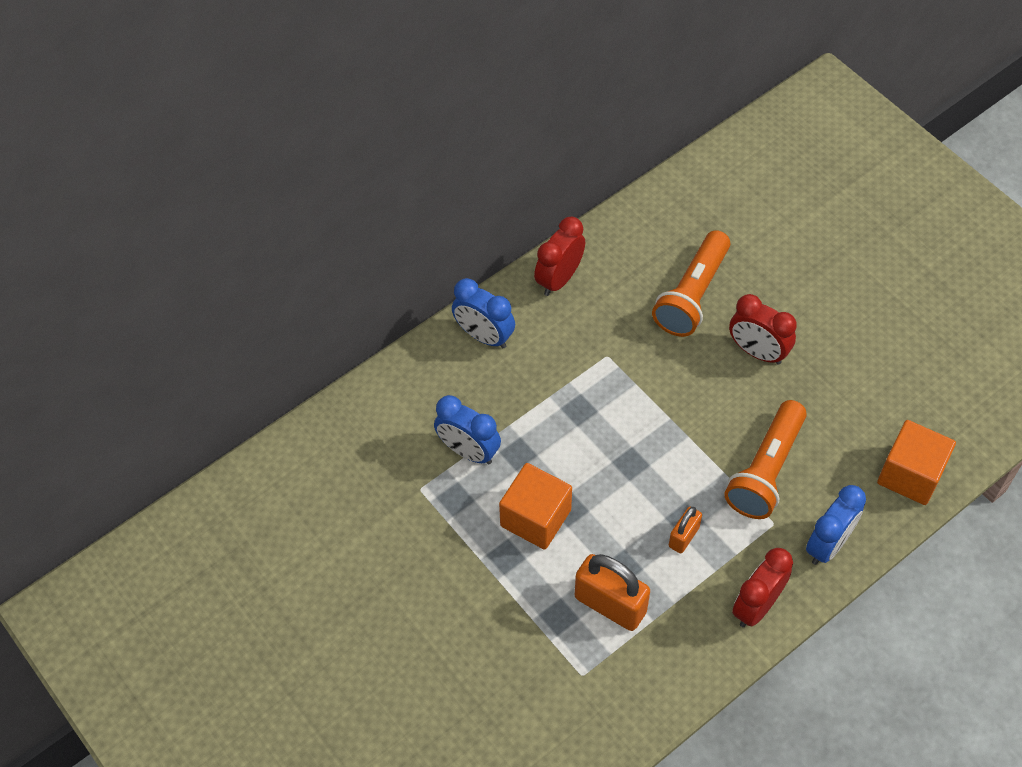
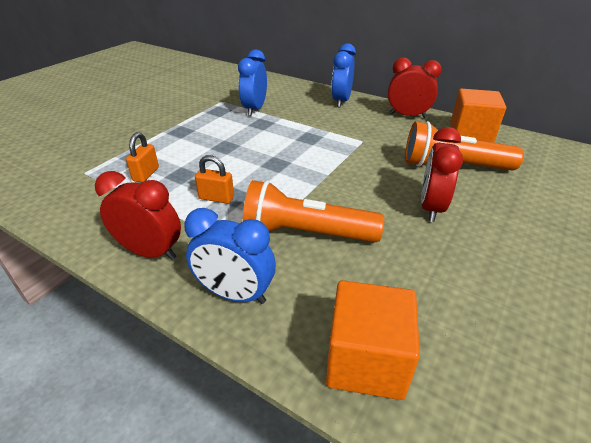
camera: 70 degrees right, 20 degrees down
orange cube [499,463,572,550] -> orange cube moved to [450,89,506,143]
orange padlock [575,554,650,631] -> orange padlock [126,132,159,183], size x0.55

